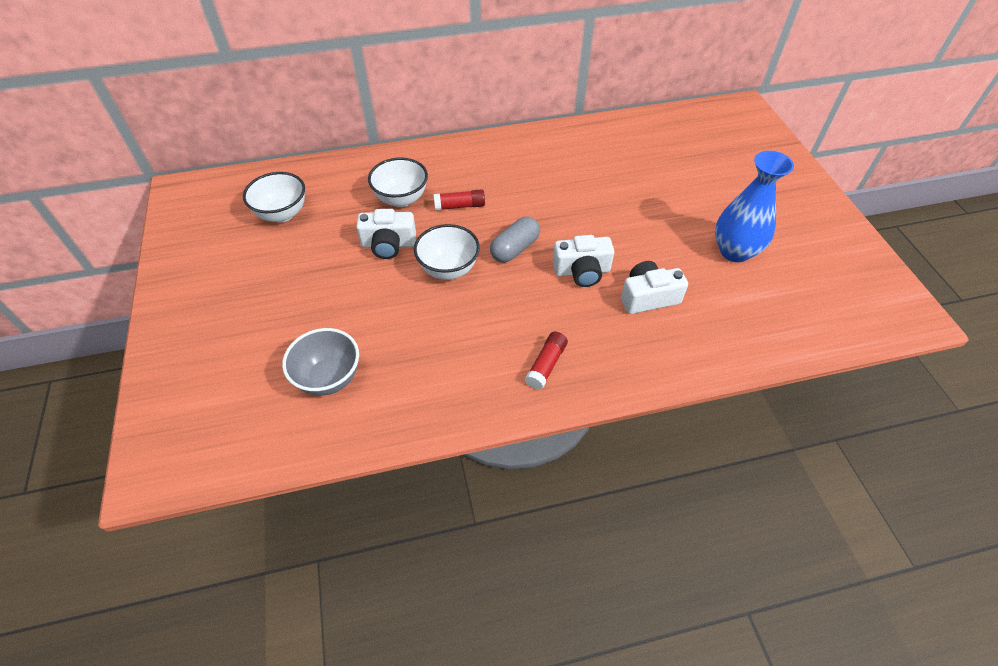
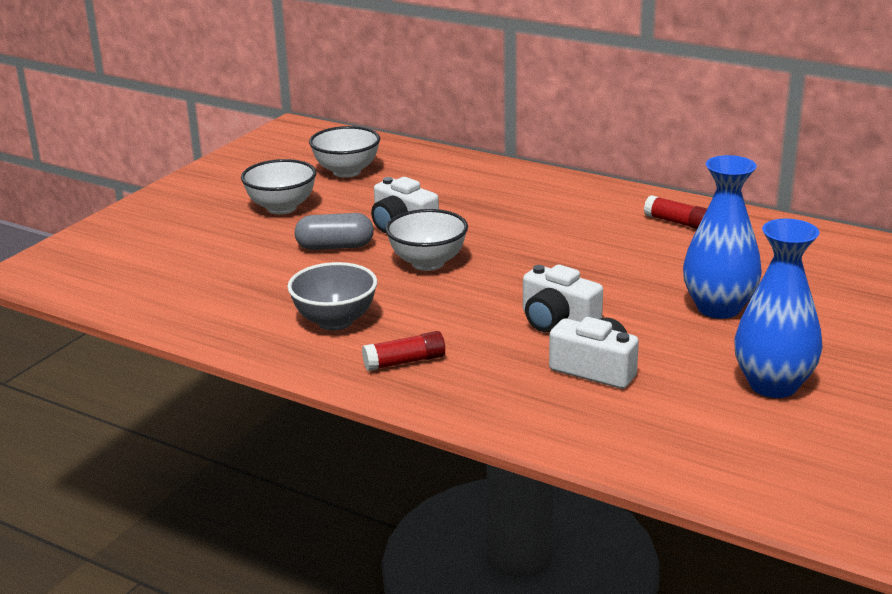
camera: 45 degrees right, 25 degrees down
grey bowl [282,328,359,396] -> grey bowl moved to [287,262,377,331]
white bowl [368,158,428,207] -> white bowl moved to [241,159,316,214]
red glue stick [434,189,485,211] -> red glue stick moved to [644,195,707,229]
grey capsule [490,217,540,263] -> grey capsule moved to [294,213,374,250]
none -> blue vase [683,155,762,319]

